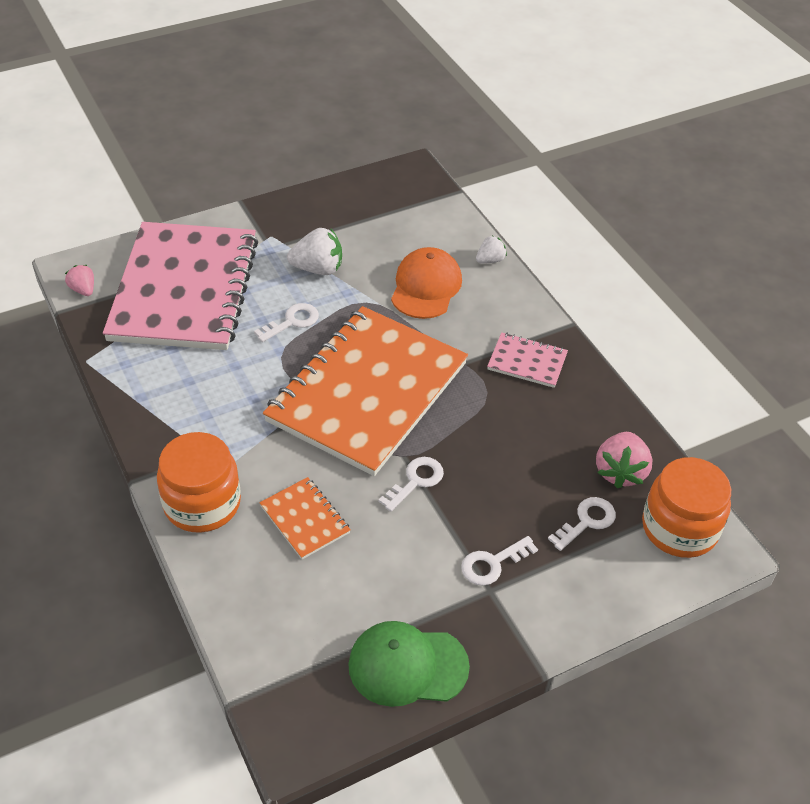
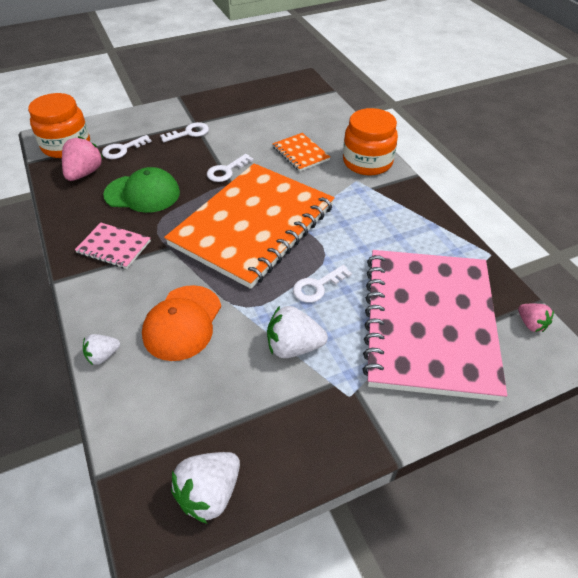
camera: 175 degrees left, 0 degrees up
green cap [348,621,470,707] -> green cap moved to [103,167,180,213]
none -> white strawberry [171,452,240,524]

